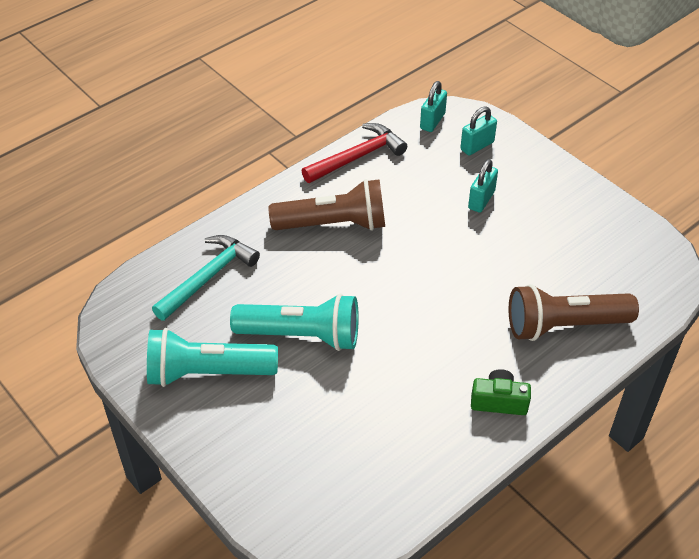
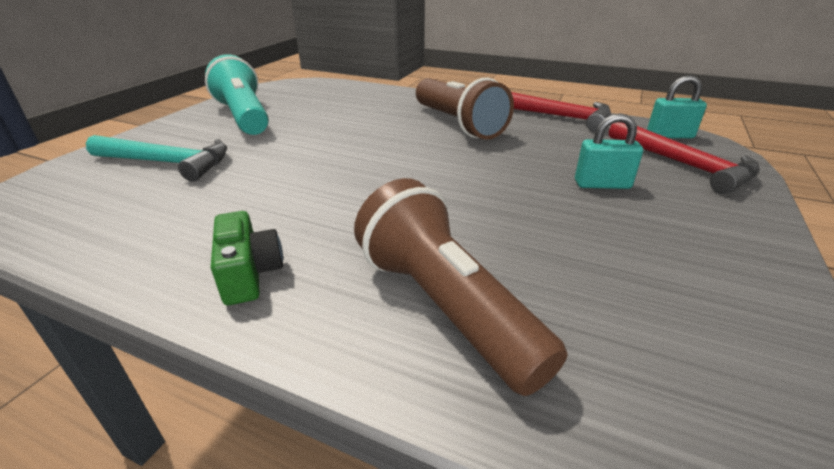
camera: 65 degrees right, 15 degrees down
turquoise hammer [152,235,260,321] -> turquoise hammer moved to [86,135,227,182]
turquoise flashlight [230,293,359,351] -> none
turquoise padlock [460,106,497,156] -> red hammer [609,122,760,194]

